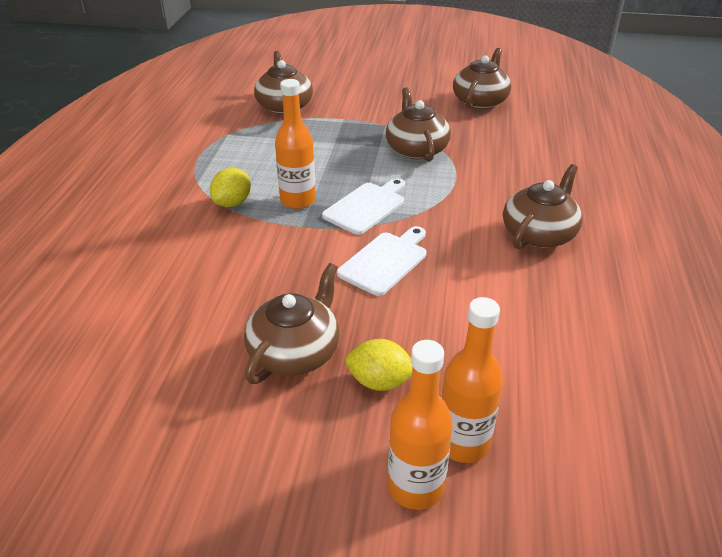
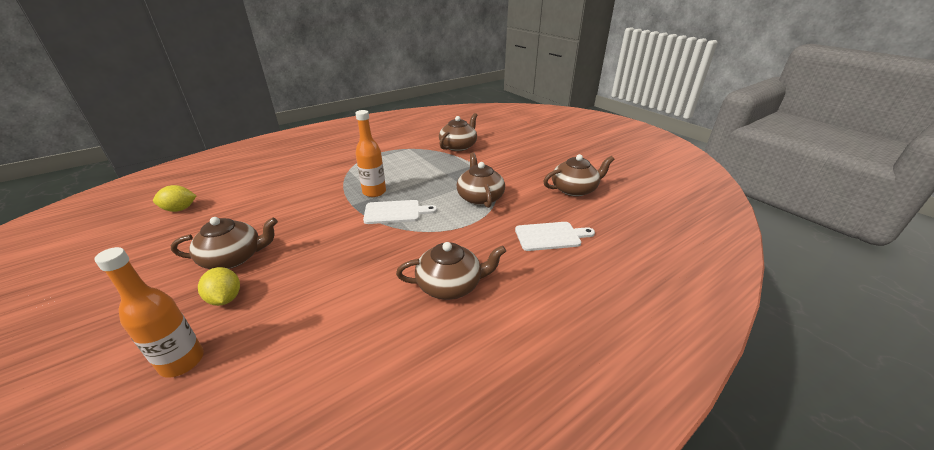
camera: 45 degrees right, 5 degrees down
yellow lemon [210,168,251,207] -> yellow lemon moved to [153,185,196,212]
white cutting board [337,226,426,296] -> white cutting board moved to [515,222,595,251]
brown teapot [386,87,451,162] -> brown teapot turned 45 degrees counterclockwise [457,152,505,208]
orange bottle [388,340,453,510] -> none

